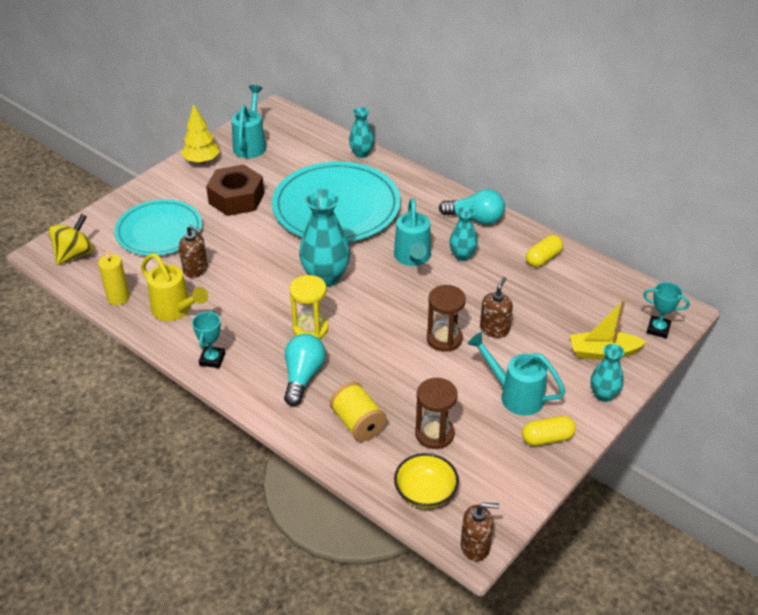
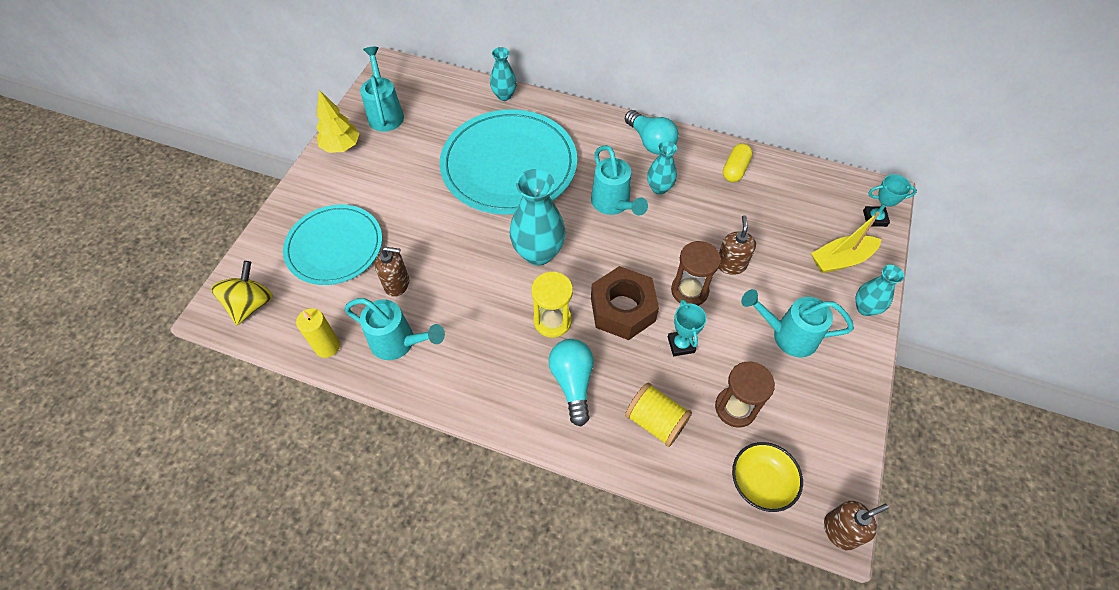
camera: 20 degrees left, 15 degrees up
yellow watering can [141,253,208,321] -> turquoise watering can [344,298,445,360]
turquoise trophy [192,311,225,368] -> turquoise trophy moved to [668,299,707,356]
brown nut [206,165,264,216] -> brown nut moved to [591,266,659,340]
turquoise light bulb [439,189,505,225] -> turquoise light bulb turned 60 degrees clockwise [625,110,679,155]
yellow capsule [522,416,576,446] -> none

